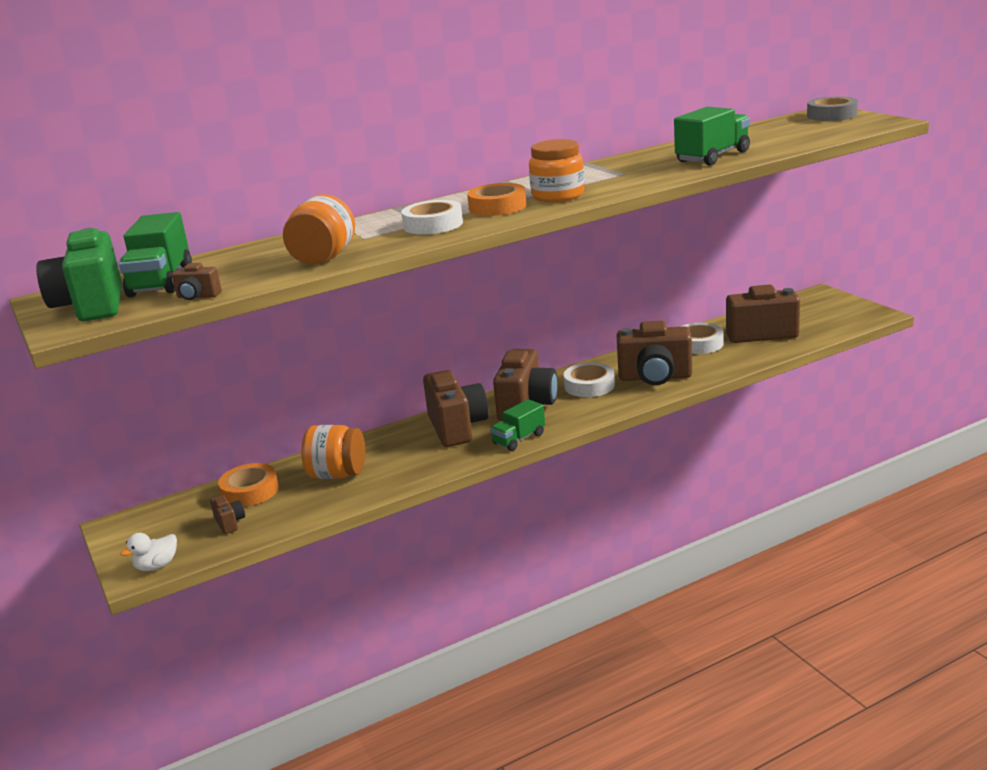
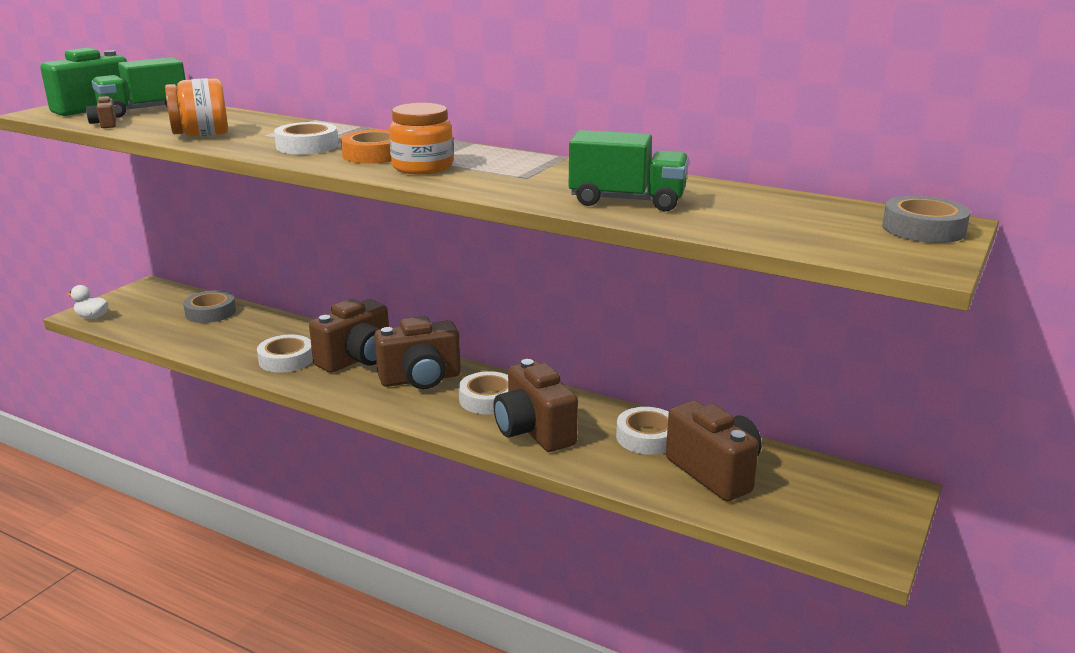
camera: 55 degrees right, 0 degrees up
brown camera [210,495,245,534] -> none
orange tape [218,463,279,507] -> grey tape [183,290,236,323]
orange jar [301,425,365,479] -> none
green truck [490,399,545,451] -> none
none -> white tape [257,335,313,373]

